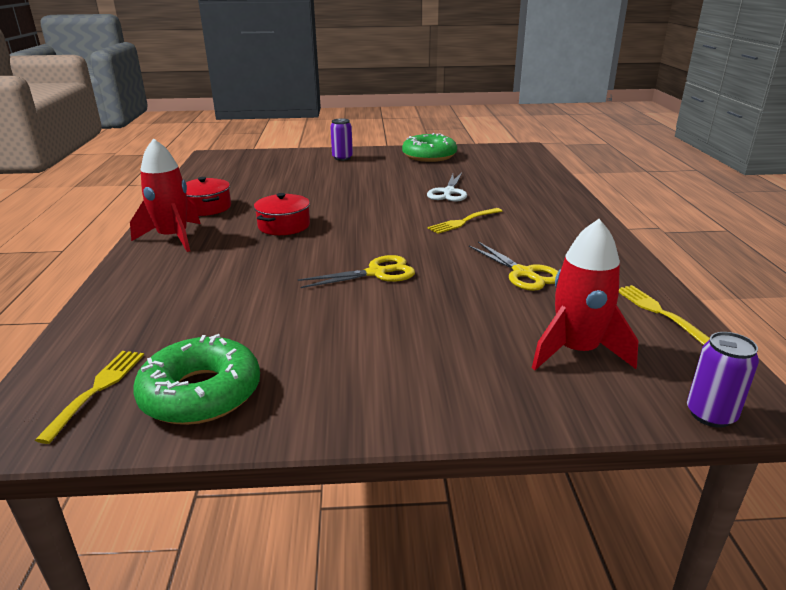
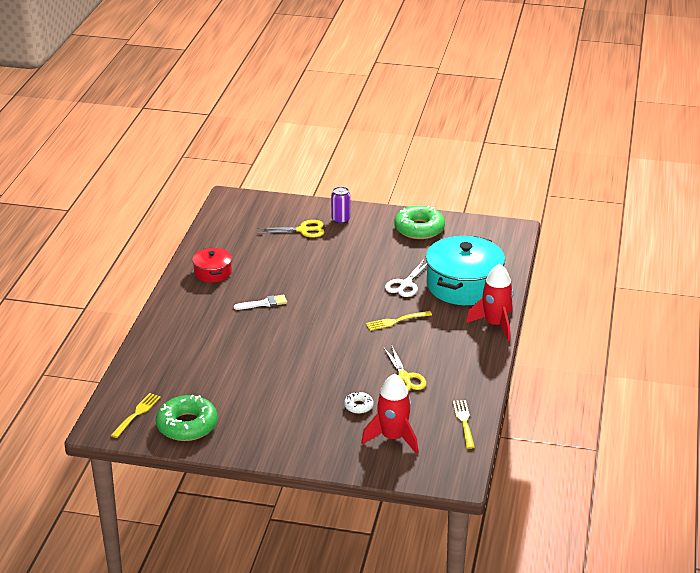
camera: 15 degrees right, 5 degrees up
red rocket [130,138,200,252] -> red rocket moved to [466,264,514,341]
red pot [254,193,310,235] -> white brush [234,295,287,310]
yellow scissors [298,255,415,288] -> yellow scissors moved to [257,220,325,238]
purple can [687,332,759,428] -> none
none -> white donut [344,392,374,414]
none -> turquoise pot [426,236,505,305]

